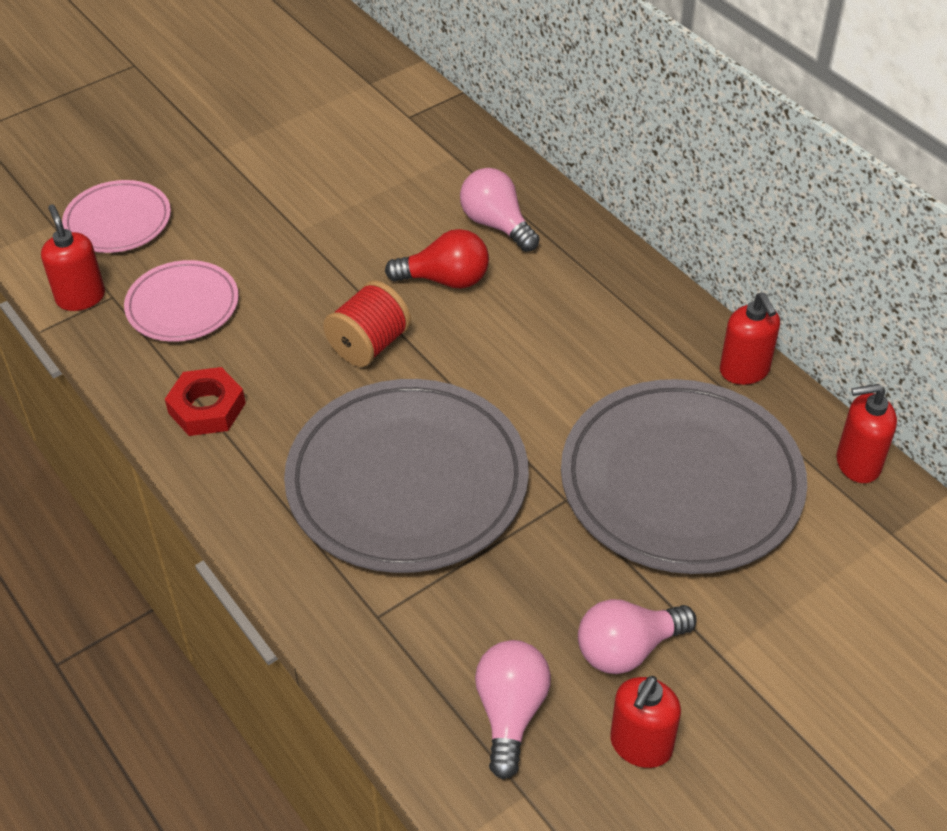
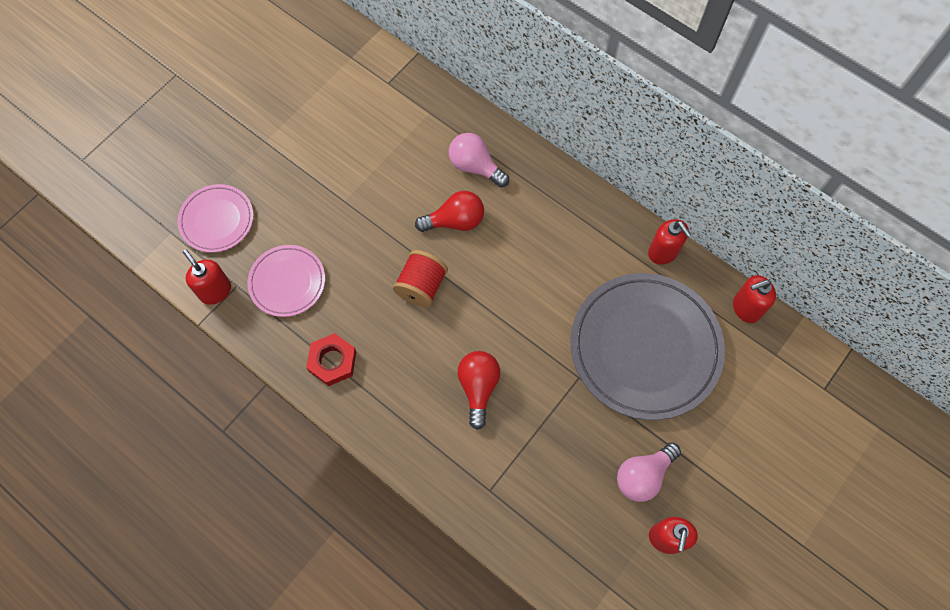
camera: 15 degrees left, 20 degrees up
grey plate [284,379,529,573] -> red light bulb [457,351,500,430]
pink light bulb [475,640,551,779] -> none

